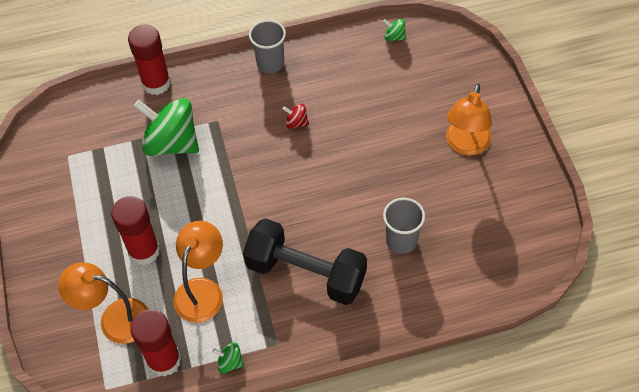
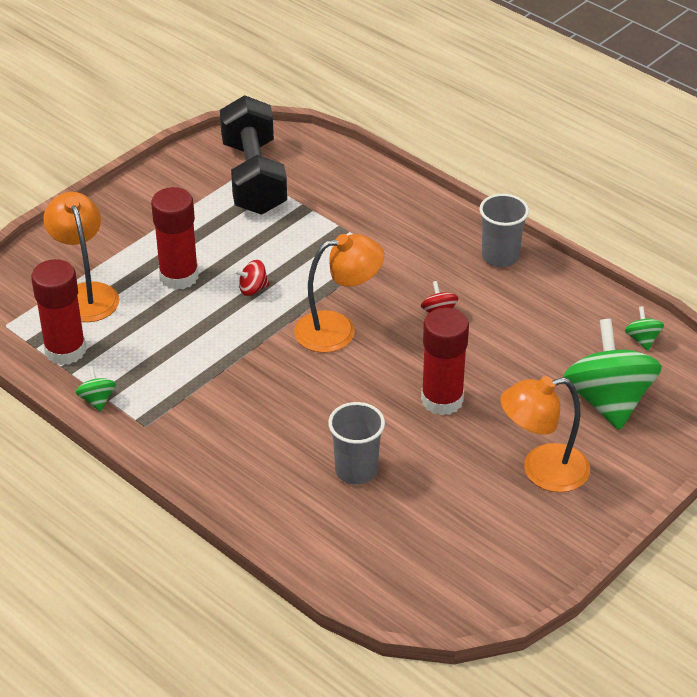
camera: 55 degrees right, 15 degrees down
red glue stick [128,24,171,95] -> red glue stick moved to [421,308,469,415]
green spinning top [134,98,199,156] -> green spinning top moved to [563,319,662,430]
orange lamp [174,221,223,323] -> orange lamp moved to [294,234,384,353]
black dumbbell [243,218,367,305] -> black dumbbell moved to [220,95,287,215]
none -> red spinning top [234,260,270,296]

